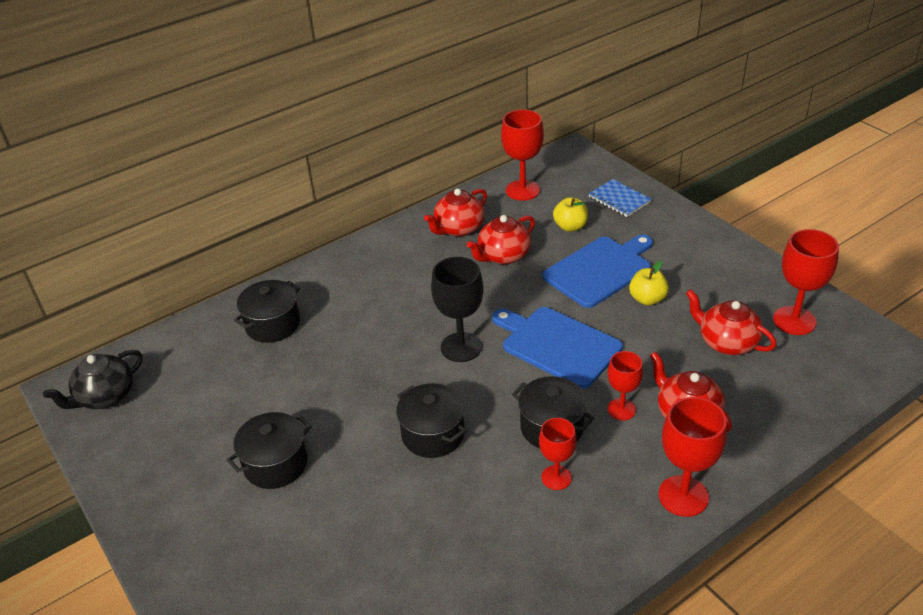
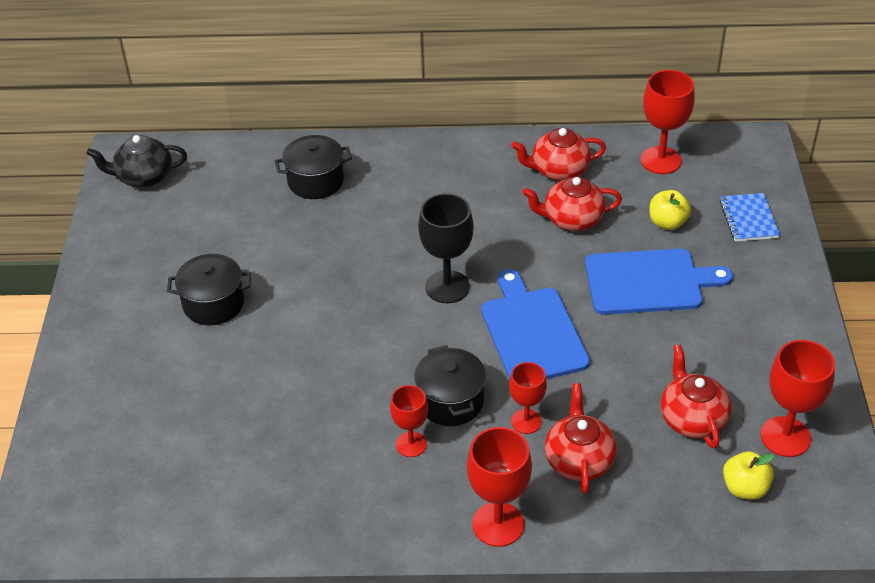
camera: 35 degrees right, 5 degrees up
black pot [396,383,466,458] -> none
yellow apple [629,261,669,306] -> yellow apple moved to [723,451,775,500]

